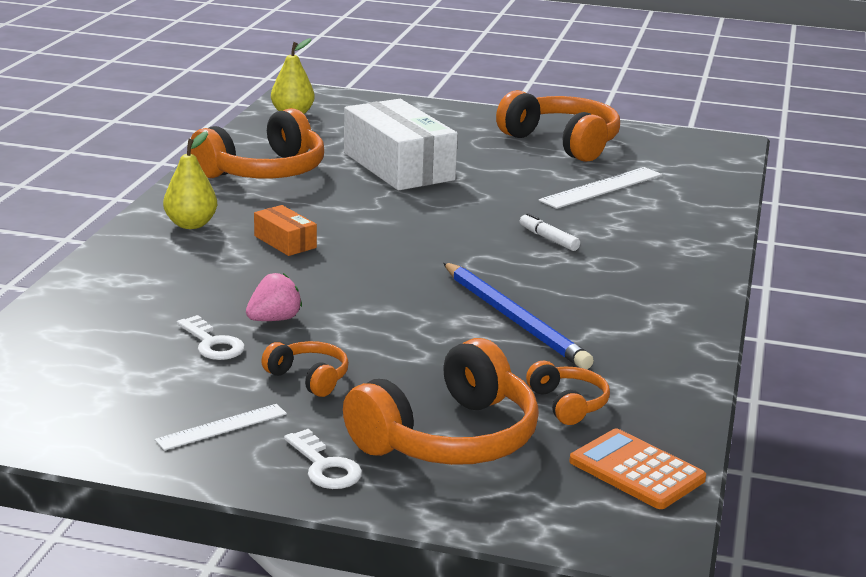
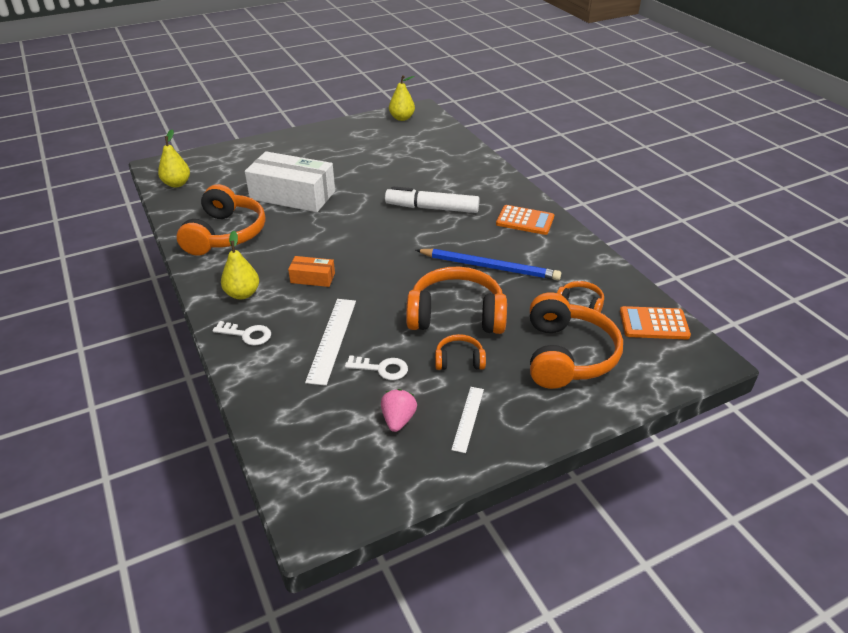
camera: 40 degrees left, 15 degrees up
pink strawberry [246,273,302,321] -> pink strawberry moved to [381,389,417,432]
white key [284,429,362,489] -> white key moved to [213,321,271,346]
orange headphones [496,90,620,162] -> orange headphones moved to [406,267,507,334]
white marker [520,213,580,251] -> white marker [385,187,480,213], size x2.05
white ruler [539,167,662,209] -> white ruler moved to [305,299,356,386]
none -> yellow pear [389,75,415,121]
none -> orange calculator [496,205,554,235]

